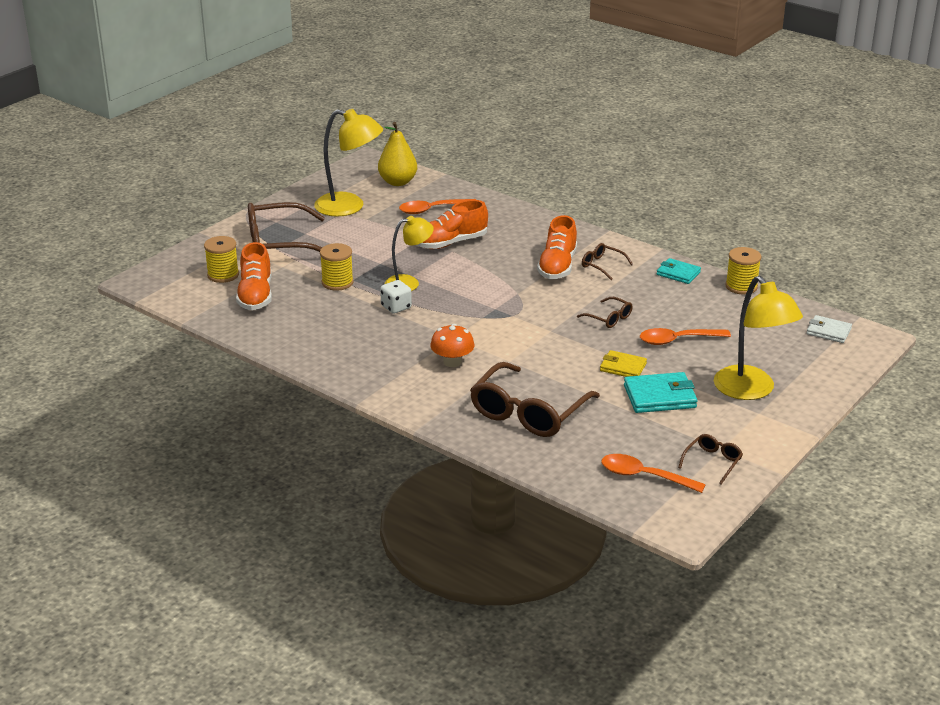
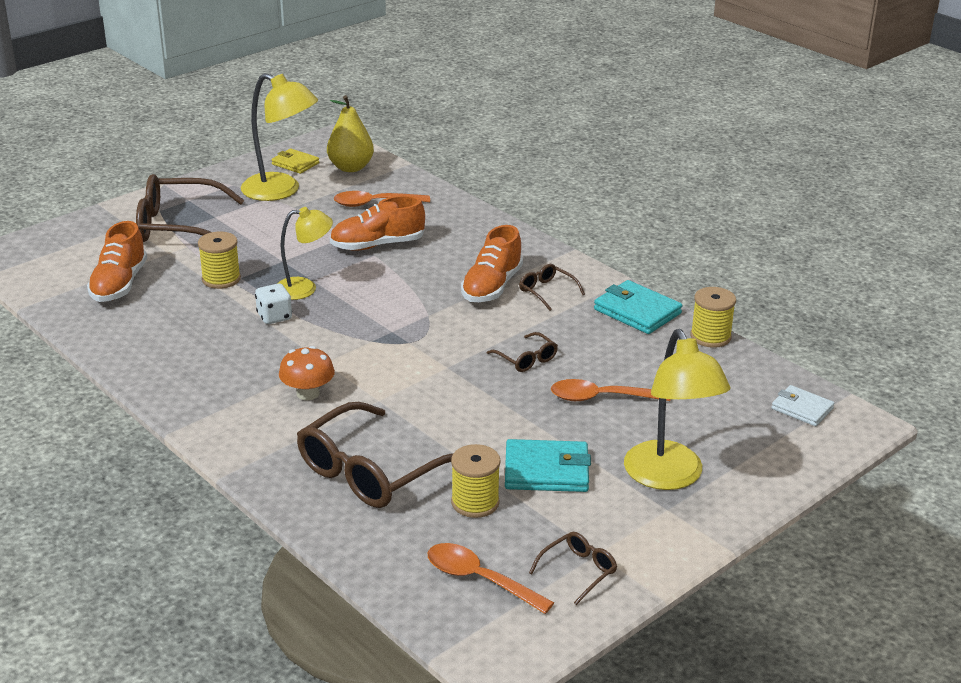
camera: 10 degrees right, 0 degrees up
yellow spool [204,236,239,283] -> yellow spool moved to [451,444,501,518]
yellow wallet [600,350,647,377] -> yellow wallet moved to [271,149,319,174]
turquoise wallet [657,258,701,284] -> turquoise wallet [594,280,682,334], size x1.55

